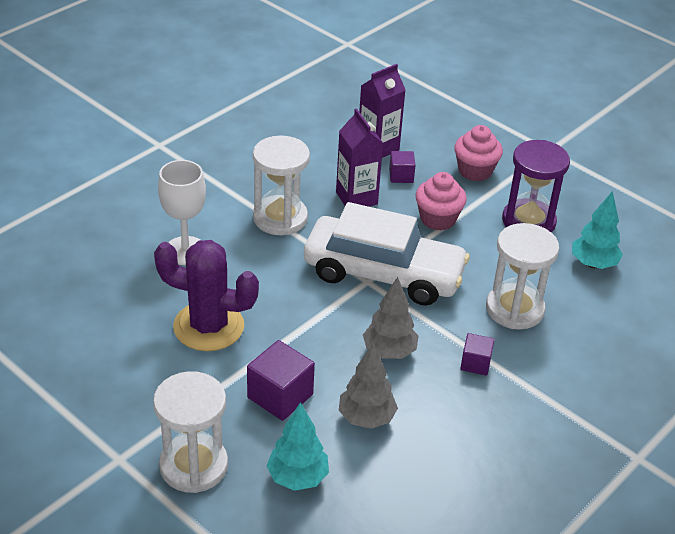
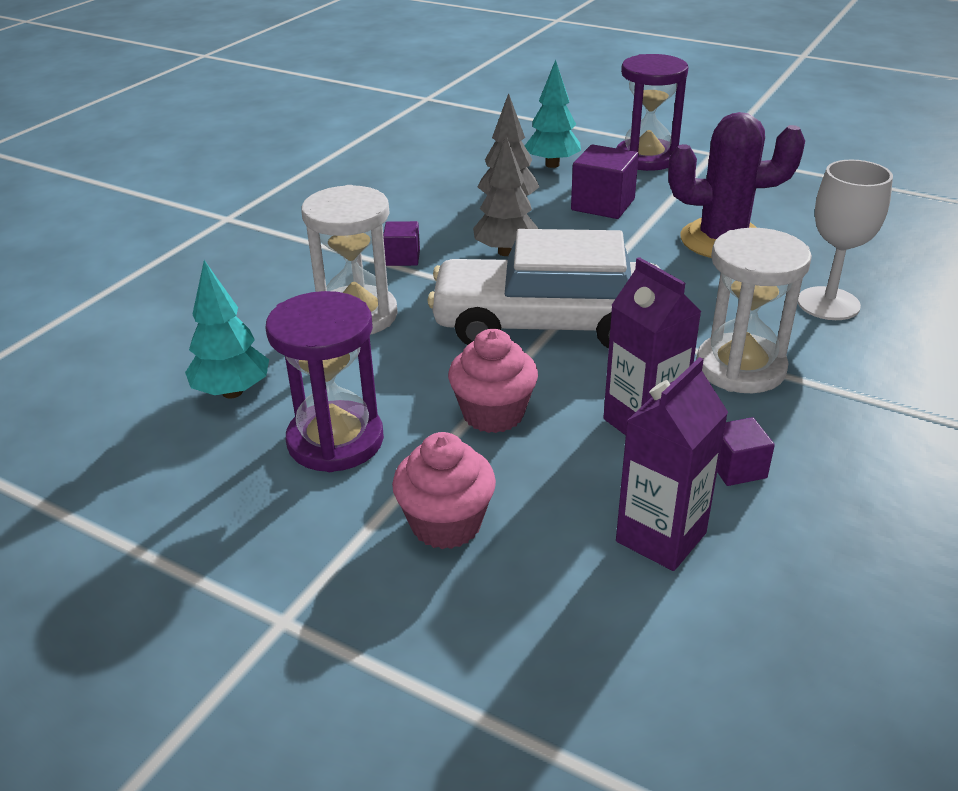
camera: 170 degrees right, 5 degrees down
white hourglass [153,371,228,493] -> purple hourglass [617,54,689,171]
purple cube [389,151,416,183] -> purple cube moved to [717,417,775,486]

